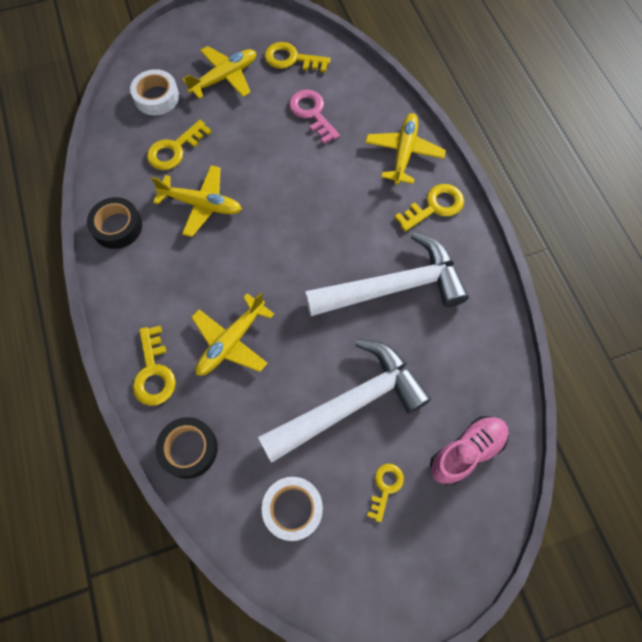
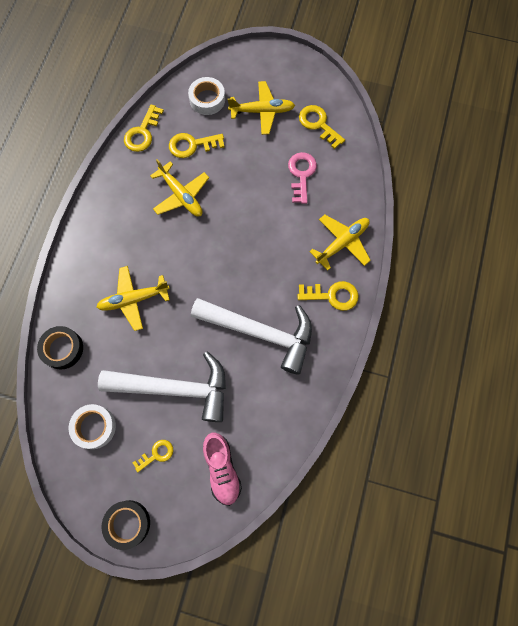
camera: 35 degrees right, 5 degrees up
black tape [87,197,142,249] -> black tape moved to [102,500,150,550]
yellow key [133,326,176,406] -> yellow key moved to [124,104,164,152]
pink shoe [430,416,509,485] -> pink shoe turned 75 degrees clockwise [203,432,242,506]

